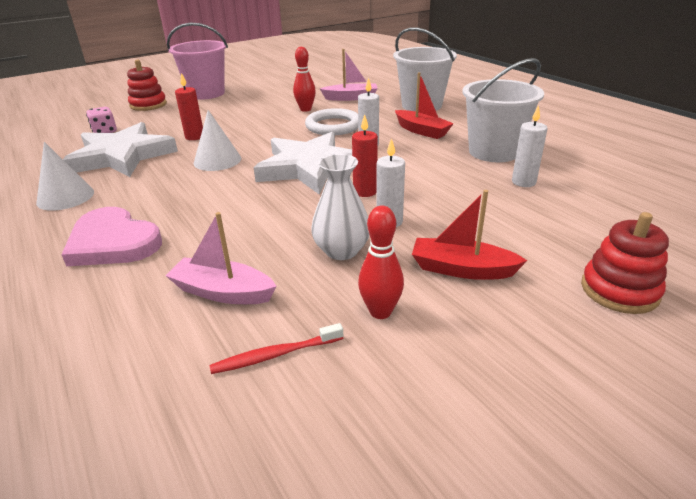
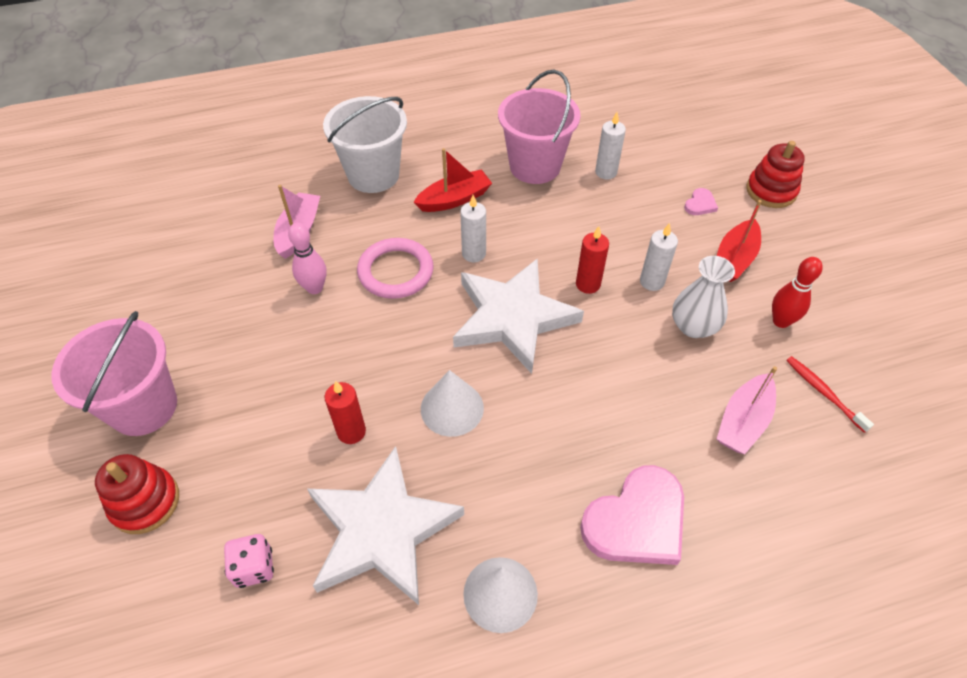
camera: 75 degrees left, 20 degrees up
red toothbrush [210,323,343,374] -> red toothbrush turned 150 degrees clockwise [786,356,874,433]
red bowling pin [293,47,316,112] -> pink bowling pin [288,223,327,294]
white ring [305,108,358,135] -> pink ring [357,238,433,299]
white bucket [462,58,544,162] -> pink bucket [498,70,580,184]
none -> pink heart [684,188,718,215]

